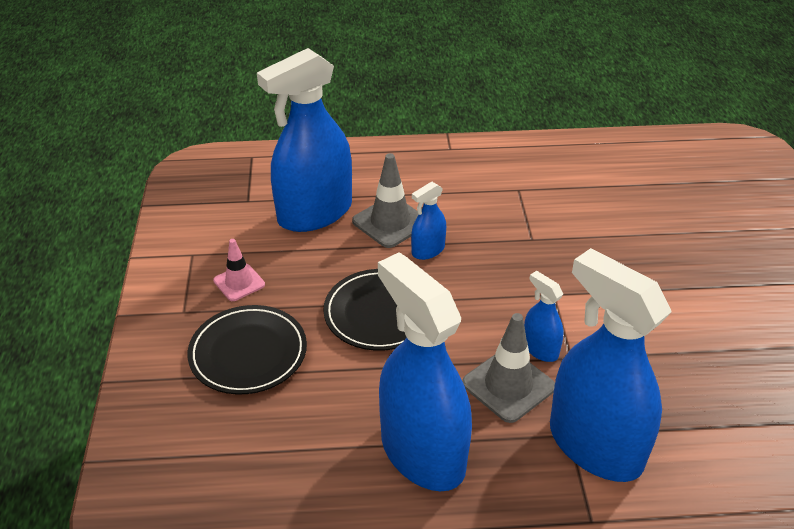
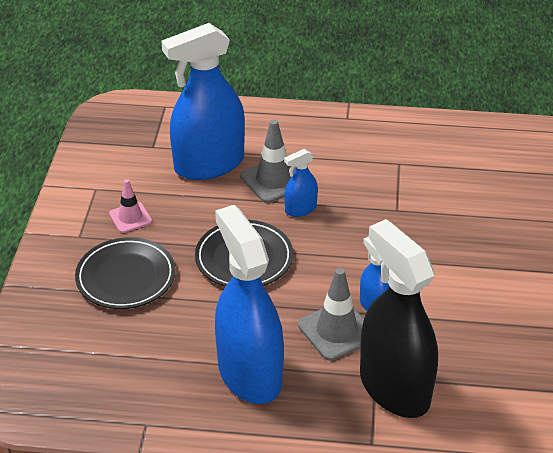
camera: 10 degrees right, 0 degrees up
blue spray bottle [550,248,672,482] -> black spray bottle [360,219,438,418]

